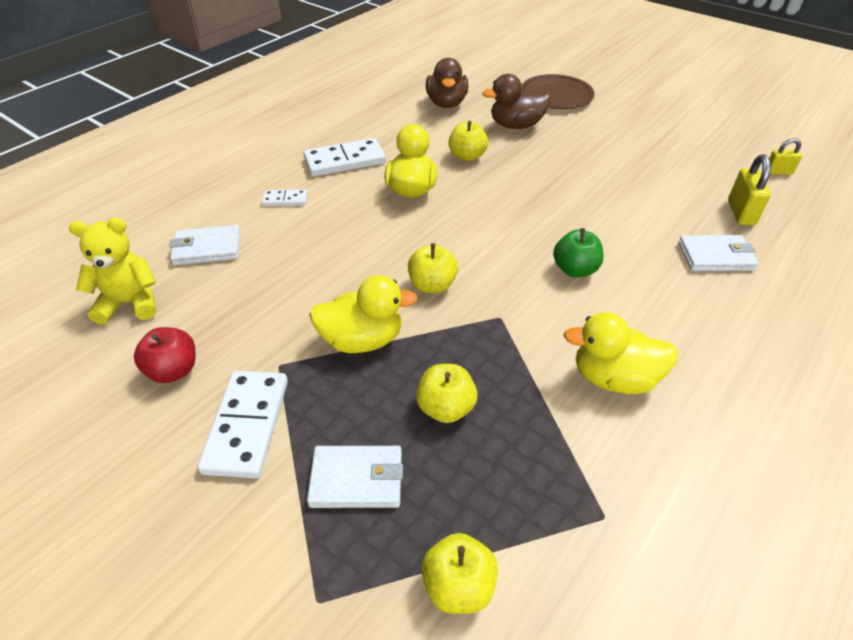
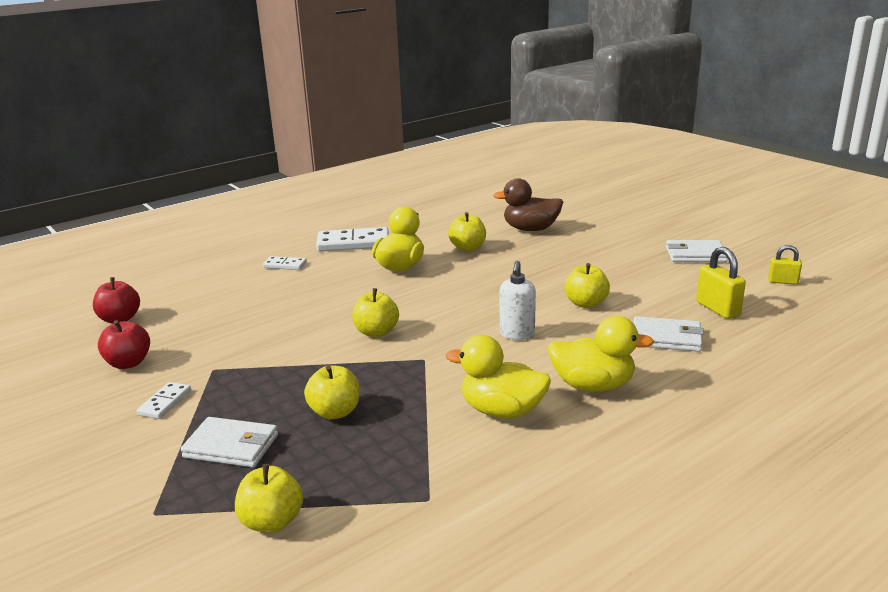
camera: 15 degrees right, 20 degrees down
yellow teddy bear [69,218,156,324] -> red apple [93,277,140,324]
white wallet [169,225,240,266] -> white wallet moved to [666,240,728,262]
white domino [197,370,288,478] -> white domino [137,382,191,419], size x0.53
yellow duck [309,275,418,353] -> yellow duck moved to [548,316,655,392]
brown duck [426,58,468,108] -> none
brown plate [522,74,595,109] -> none
green apple [553,228,604,277] -> white soap dispenser [500,261,536,340]
yellow padlock [728,154,771,226] -> yellow padlock turned 45 degrees counterclockwise [696,247,746,319]
none -> yellow apple [564,263,610,308]

